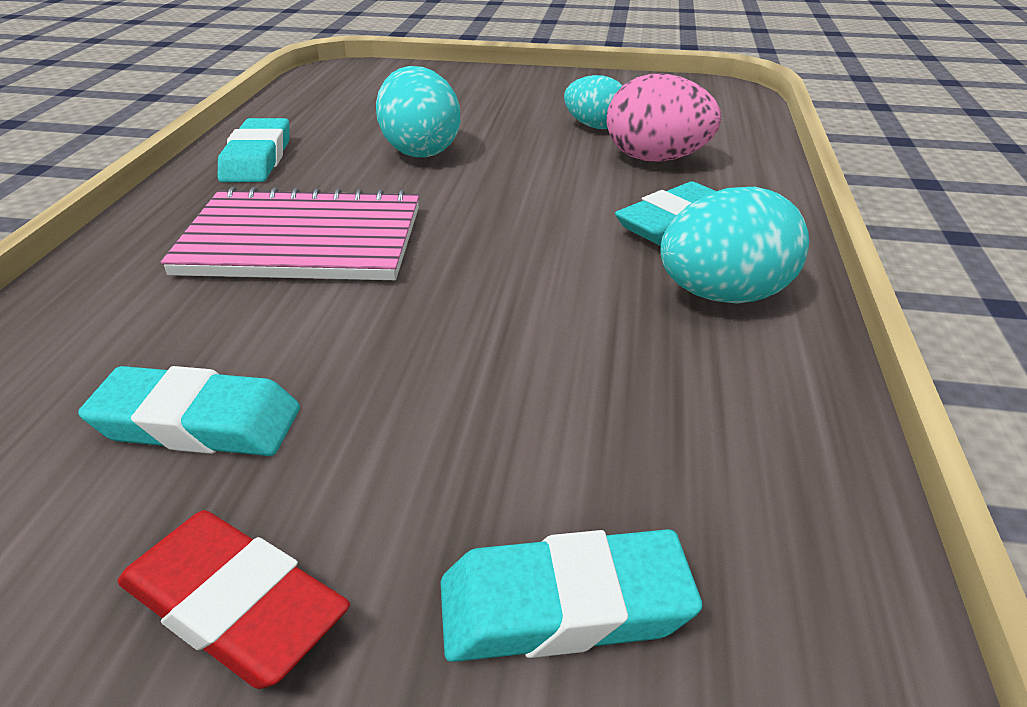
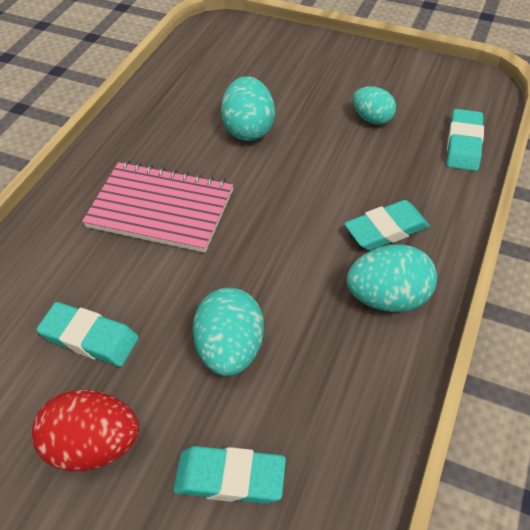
camera: 15 degrees right, 15 degrees up
red eraser [117,510,350,689] -> red egg [32,390,139,472]
turquoise eraser [218,118,289,182] -> turquoise eraser moved to [447,109,484,171]
pink egg [607,74,721,162] -> none
none -> turquoise egg [193,287,264,376]

